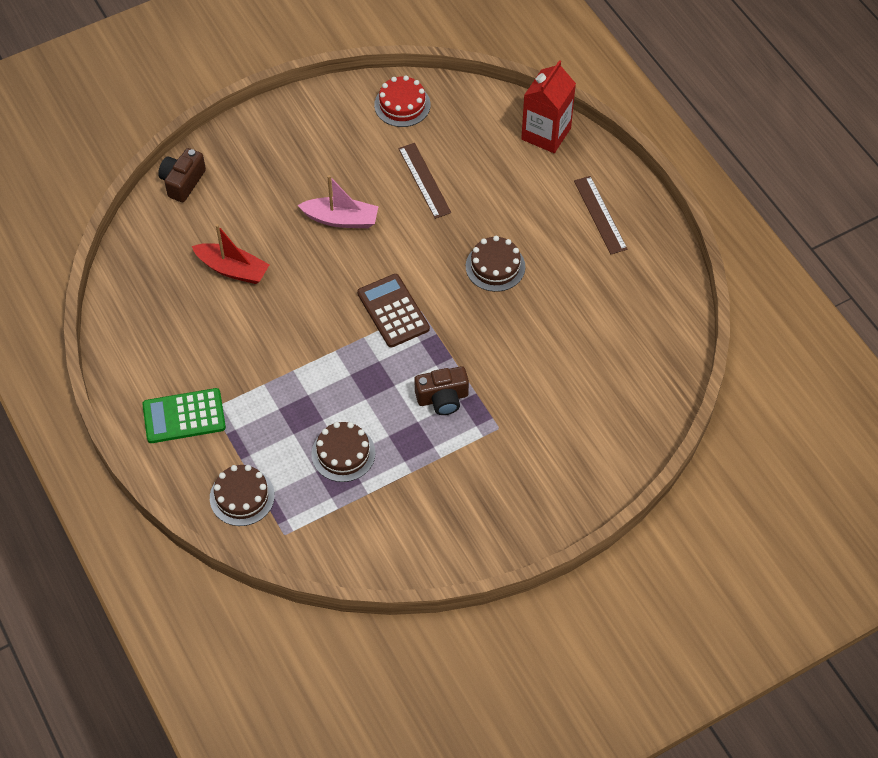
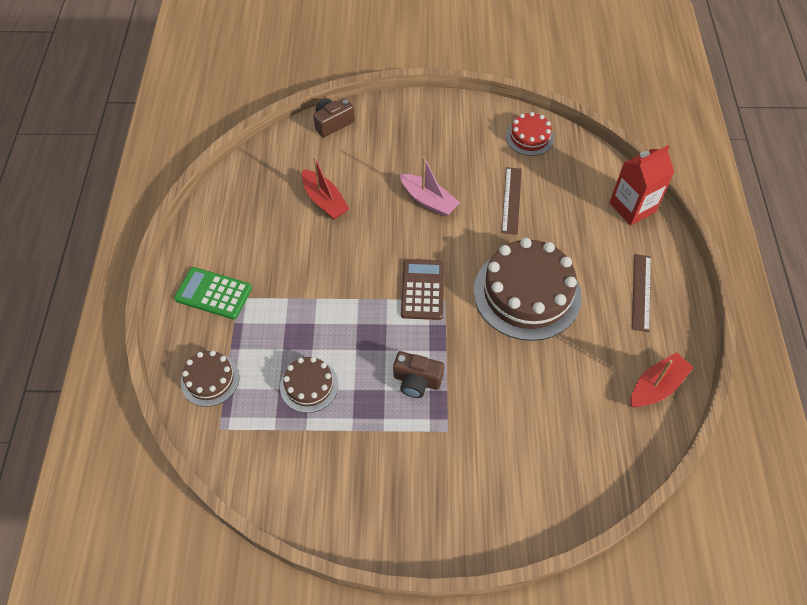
camera: 30 degrees right, 0 degrees up
brown cake [466,236,525,292] -> brown cake [474,238,582,341], size x1.97
none -> red boat [631,352,694,407]

